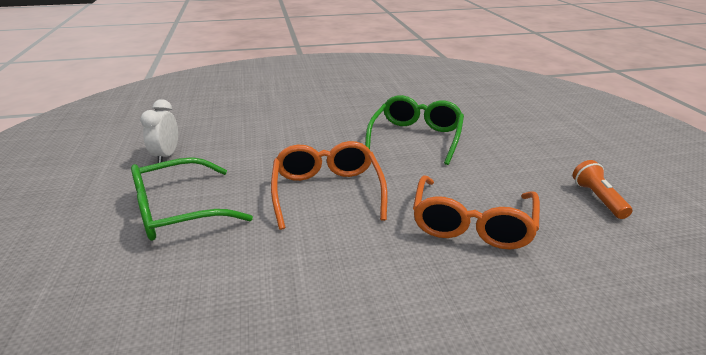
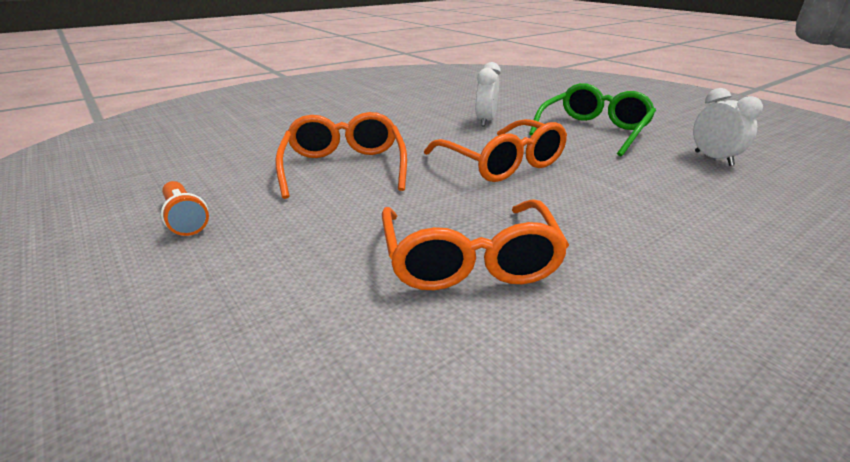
camera: 155 degrees right, 0 degrees up
green glasses [365,95,464,165] -> orange glasses [382,200,569,290]
none -> white clock [475,62,501,127]

